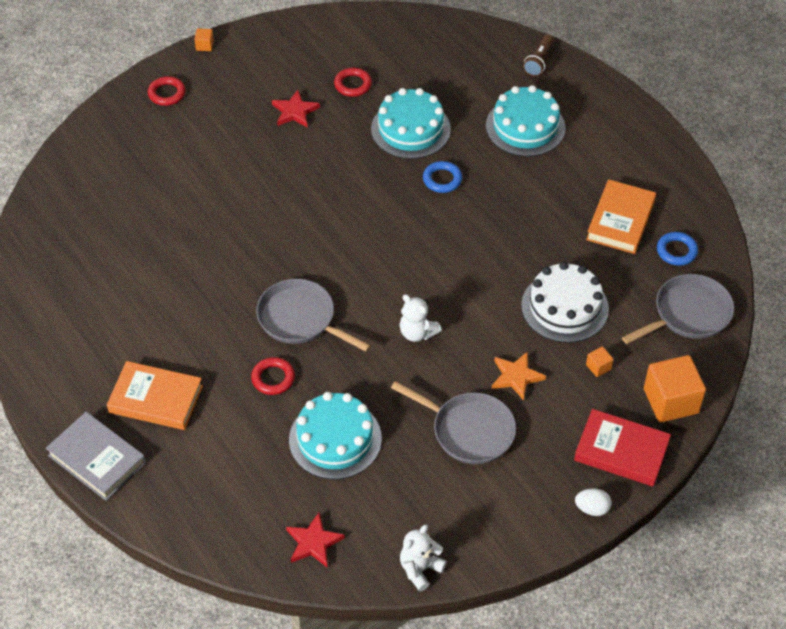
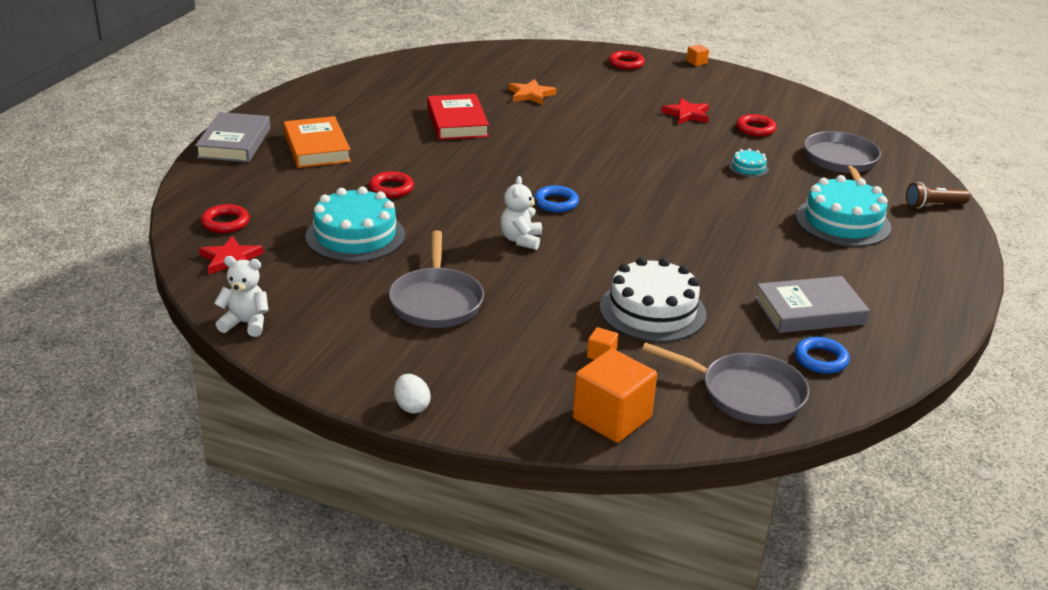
camera: 55 degrees right, 20 degrees down
grey pan [256,279,371,352] -> grey pan moved to [804,131,881,181]
turquoise cake [371,88,451,159] -> turquoise cake [729,148,769,178], size x0.45
blue ring [423,161,462,193] -> blue ring moved to [534,185,579,213]
orange star [492,352,546,401] -> orange star moved to [509,79,556,105]
red book [574,409,671,487] -> red book moved to [428,94,489,140]
orange book [586,179,656,254] -> grey book [755,276,870,333]
none -> red ring [201,204,249,233]

